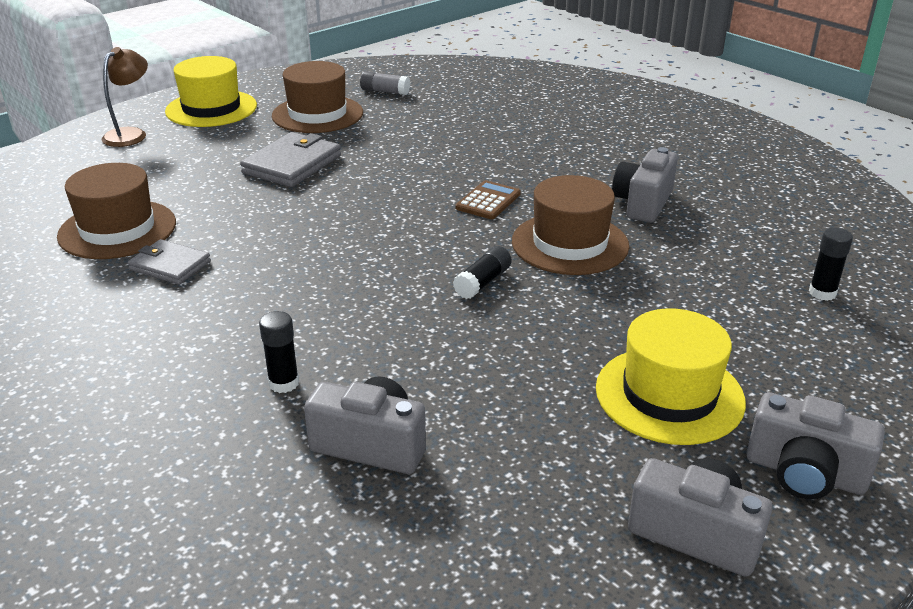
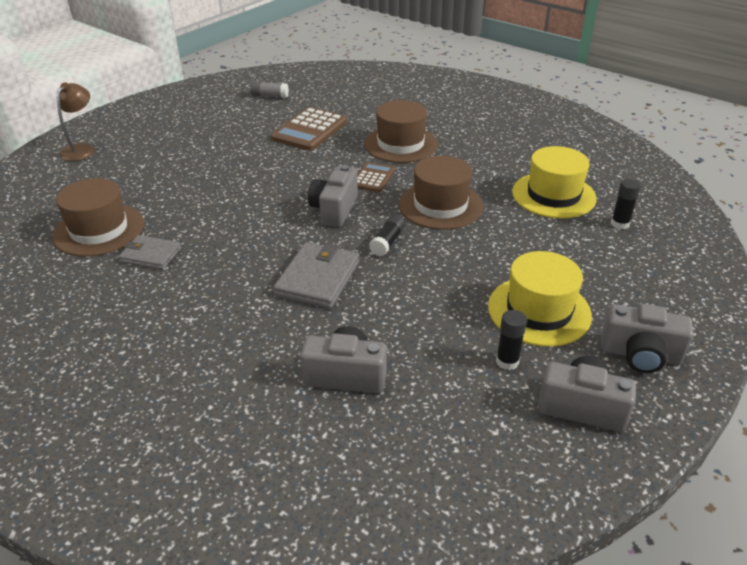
camera: 10 degrees left, 5 degrees up
yellow hat [165,56,257,127] -> yellow hat moved to [512,146,597,218]
grey wallet [240,132,341,187] -> grey wallet moved to [273,242,359,309]
black glue stick [259,311,299,393] -> black glue stick moved to [496,310,527,370]
brown hat [272,61,363,133] -> brown hat moved to [364,100,438,163]
grey camera [612,147,678,223] -> grey camera moved to [308,165,358,227]
none -> brown calculator [271,107,347,151]

